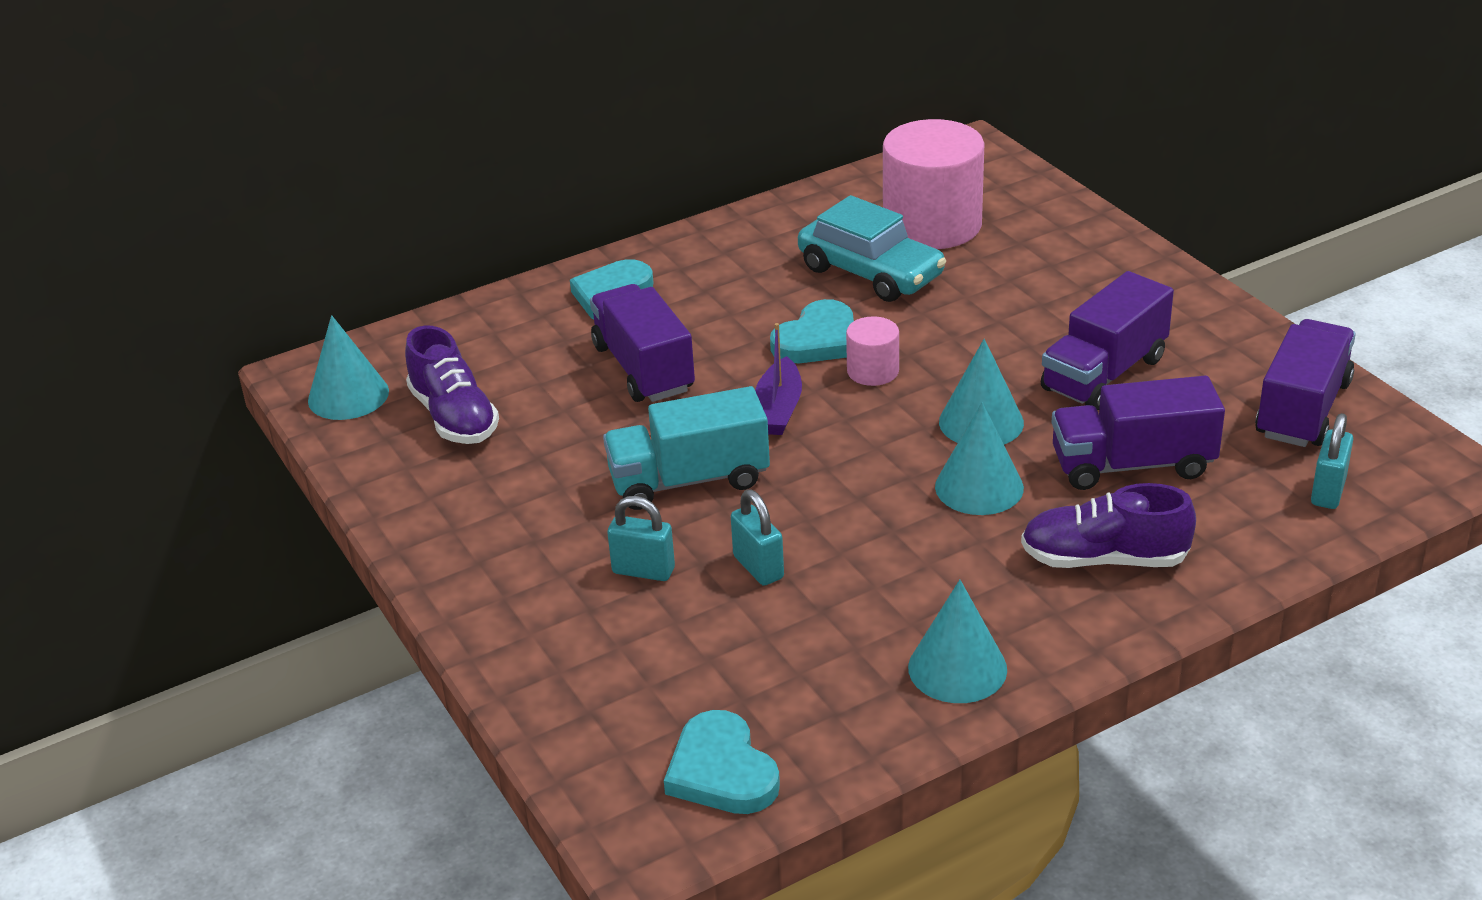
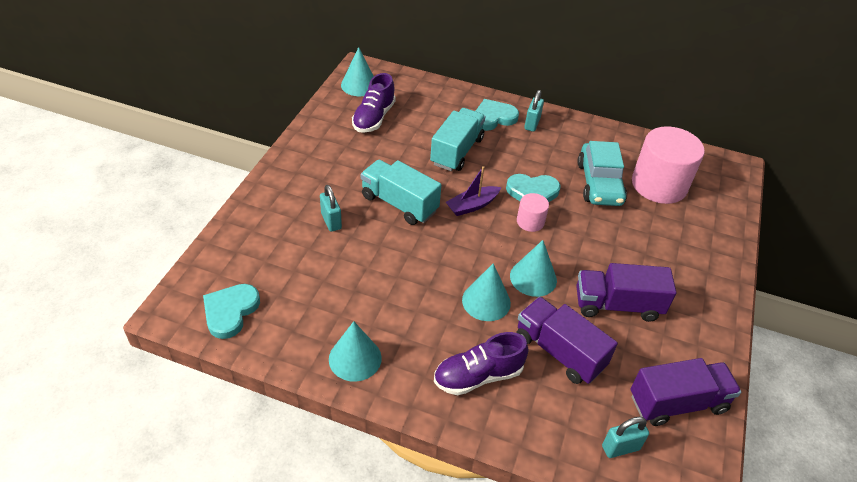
camera: 45 degrees right, 10 degrees up
purple truck [590,284,695,402] -> turquoise truck [430,108,485,171]
turquoise padlock [731,490,784,586] -> turquoise padlock moved to [524,90,544,132]
purple shoe [1021,483,1196,568] -> purple shoe turned 75 degrees counterclockwise [434,332,528,395]

